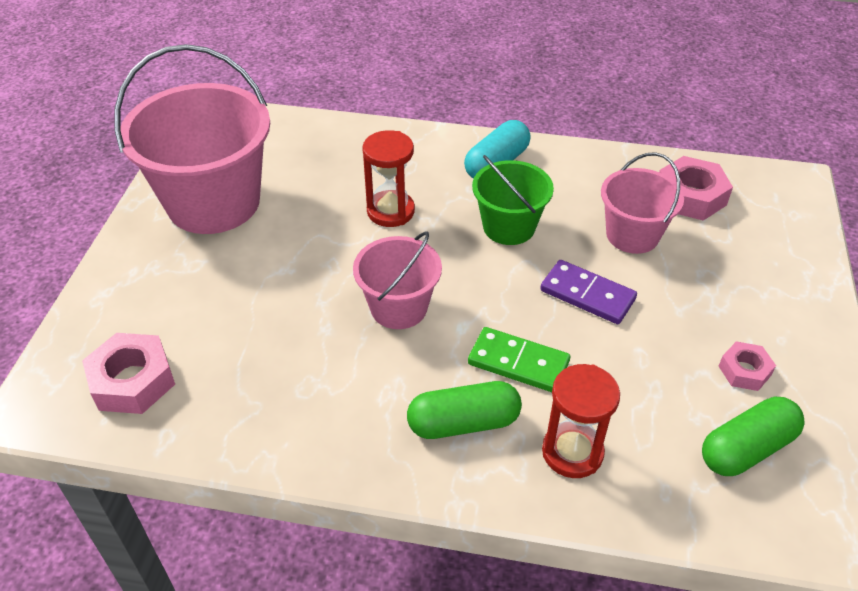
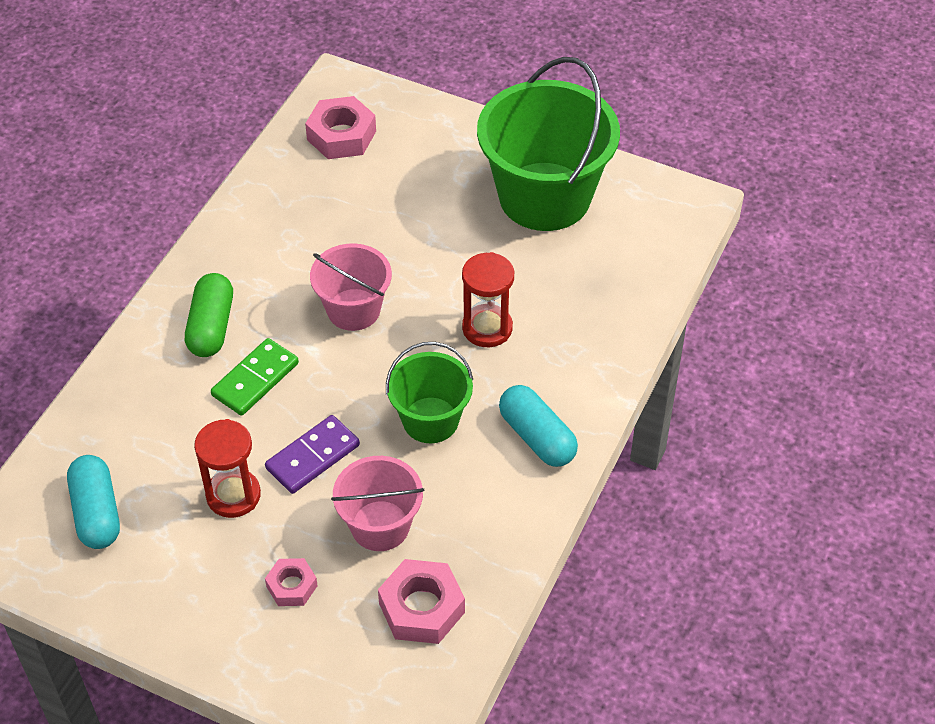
camera: 105 degrees right, 5 degrees up
pink bucket [114,44,270,234] -> green bucket [477,57,620,231]
red hourglass [542,364,620,478] -> red hourglass moved to [194,419,261,518]
green capsule [702,397,805,476] -> turquoise capsule [67,455,120,549]
pink nut [719,341,776,391] -> pink nut moved to [265,558,318,606]

